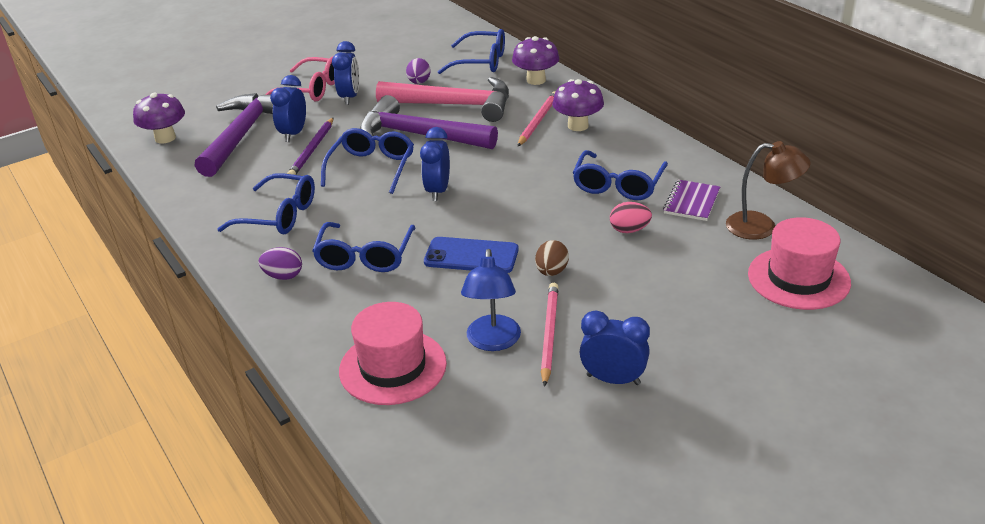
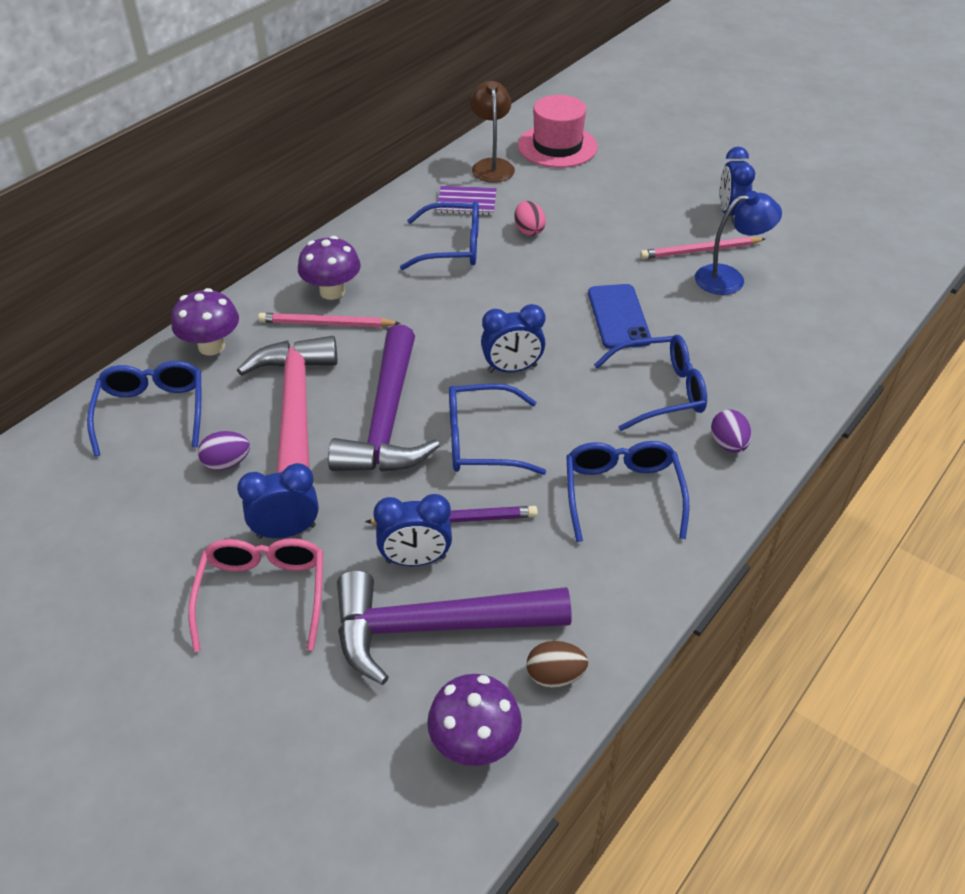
camera: 110 degrees left, 10 degrees up
pink hat [339,302,447,405] -> none
brown egg [535,240,569,276] -> brown egg moved to [527,641,588,688]

